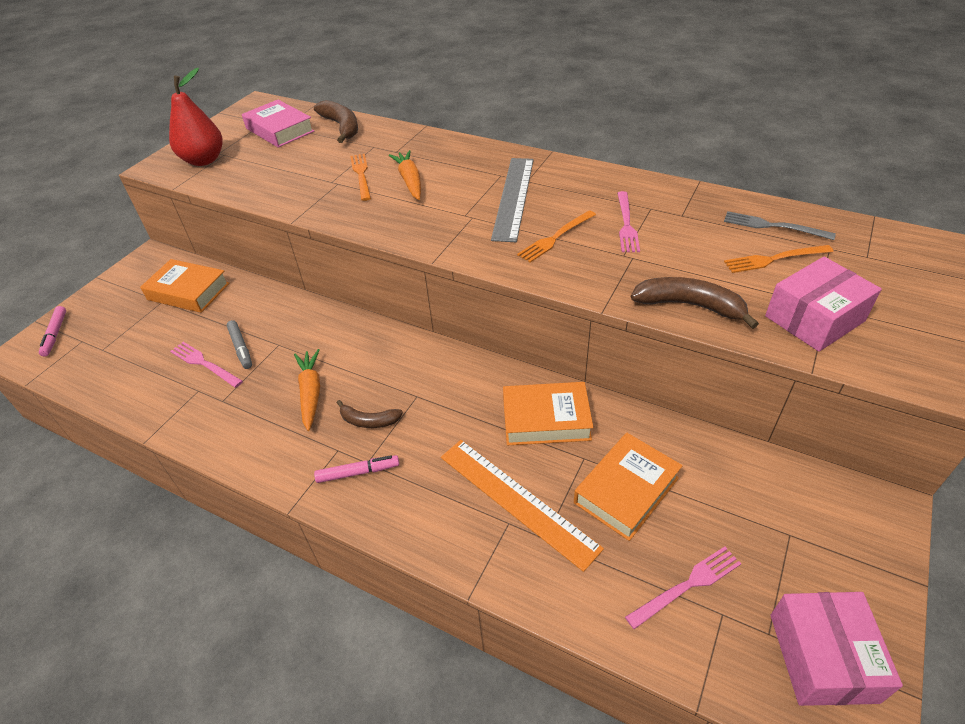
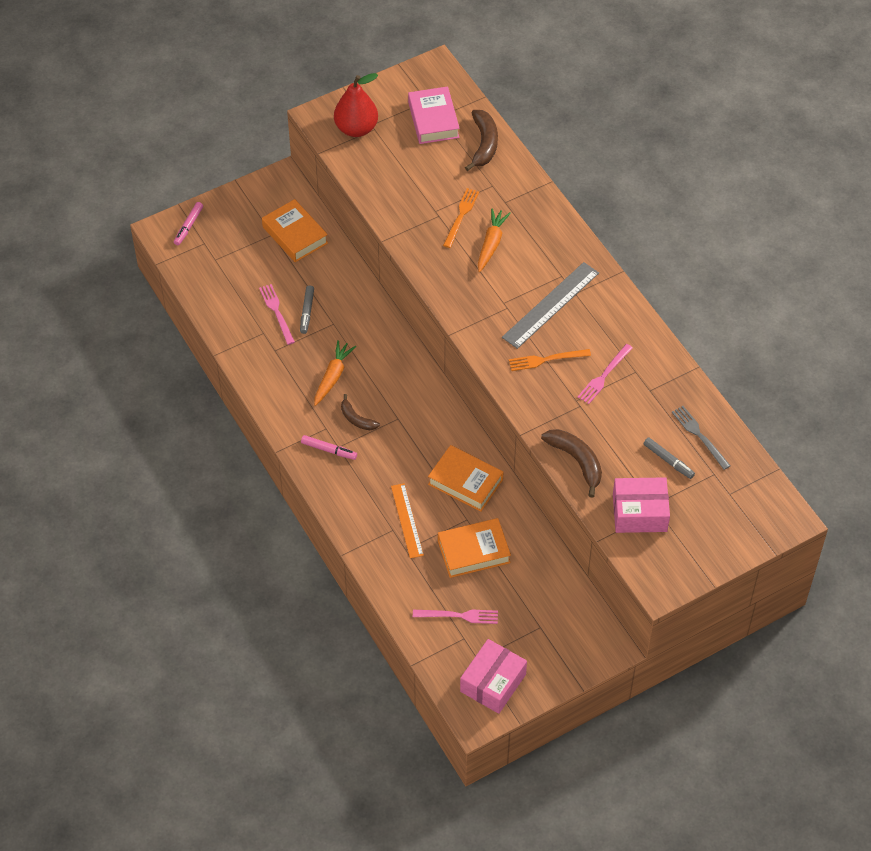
camera: 30 degrees right, 10 degrees up
orange ruler [441,440,604,572] -> orange ruler [391,483,424,558], size x0.67
orange fork [724,245,834,273] -> grey marker [644,437,695,479]

